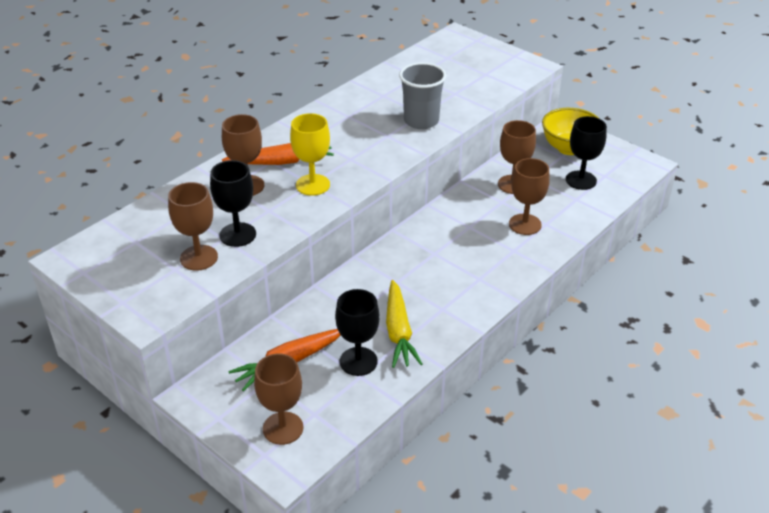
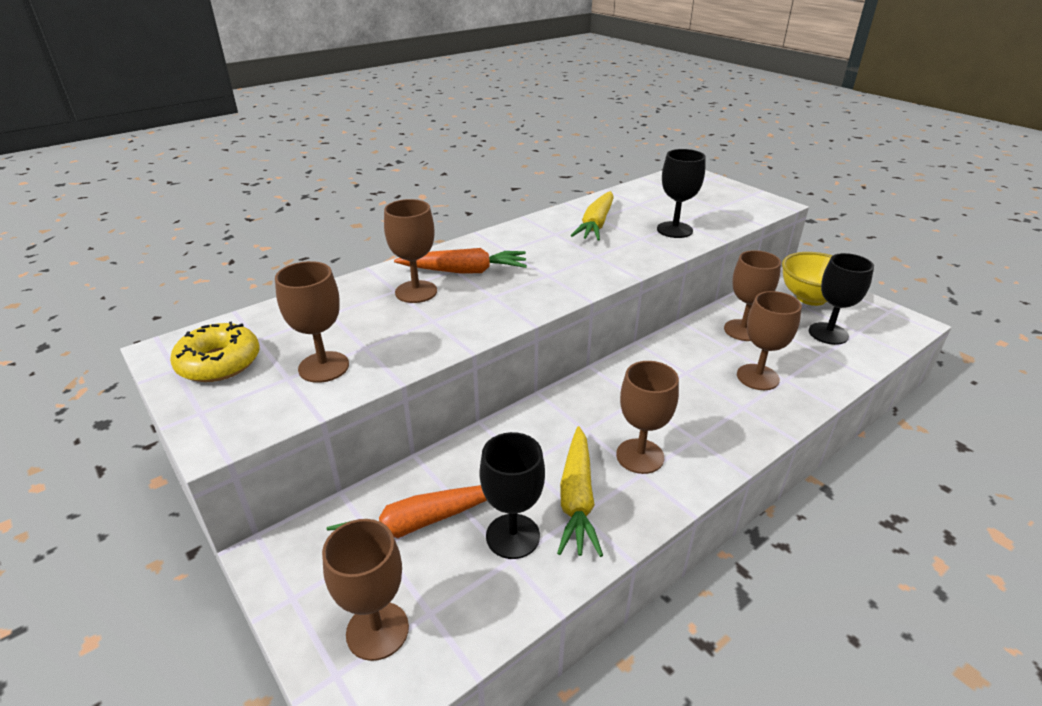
camera: 10 degrees right, 5 degrees down
black goblet [210,160,256,247] -> black goblet moved to [657,149,706,238]
yellow goblet [290,113,330,196] -> none
grey cup [399,62,446,129] -> none
none -> yellow donut [170,321,260,382]
none -> yellow carrot [570,191,614,241]
none -> brown goblet [616,361,679,474]

